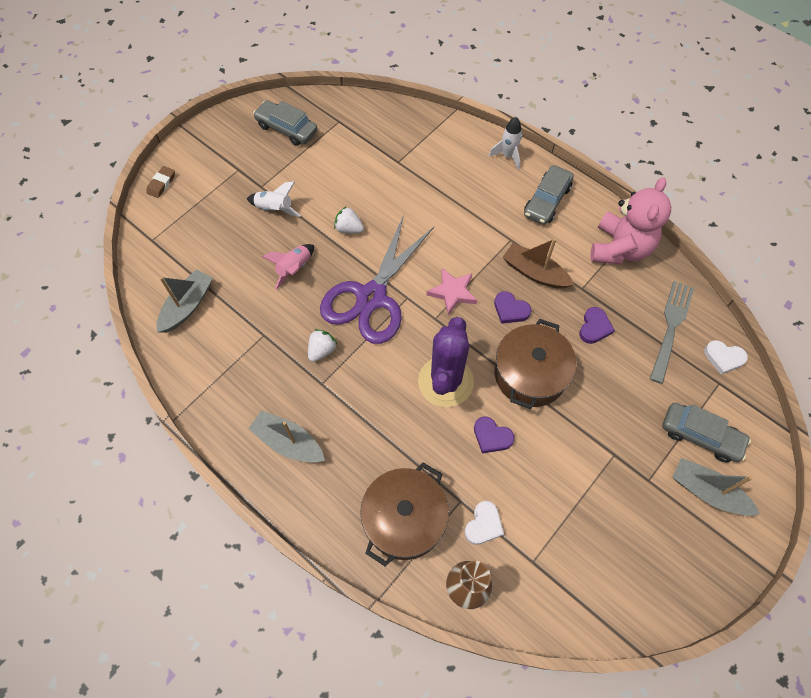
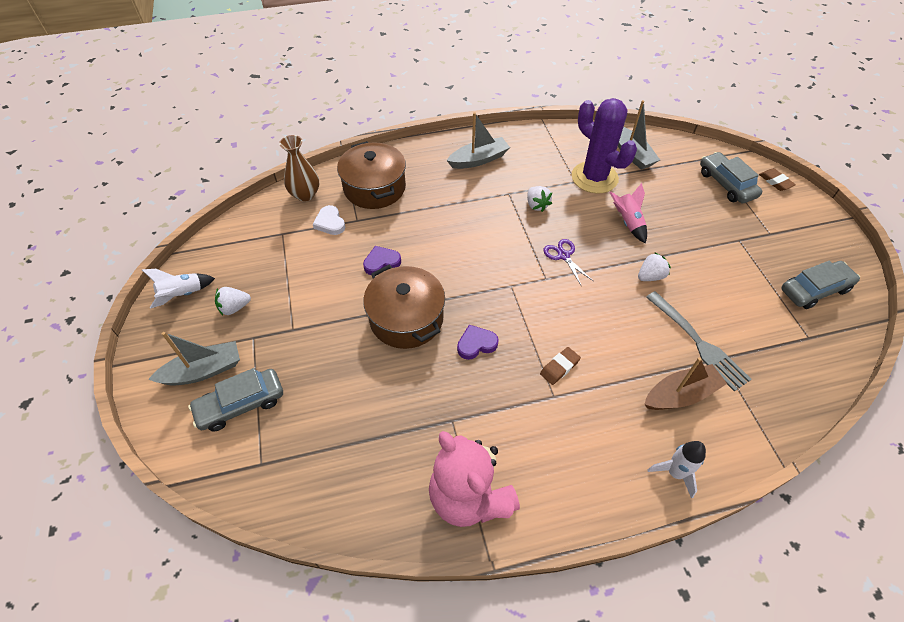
camera: 125 degrees right, 10 degrees down
white rocket [247,182,301,217] -> white rocket moved to [142,269,215,309]
purple scissors [320,215,434,344] -> purple scissors [543,239,593,285], size x0.40
purple cactus [418,317,474,407] -> purple cactus moved to [572,98,637,194]
pink star [426,268,477,315] -> none
brown boat [503,238,574,289] -> brown boat moved to [644,357,727,410]
grey car [524,165,574,225] -> grey car moved to [700,152,762,203]
purple heart [579,307,615,344] -> none
grey fork [650,281,694,384] -> grey fork moved to [646,291,752,391]
white heart [704,340,748,375] -> none
none -> white strawberry [215,287,251,315]
none -> brown eraser [540,347,581,385]

